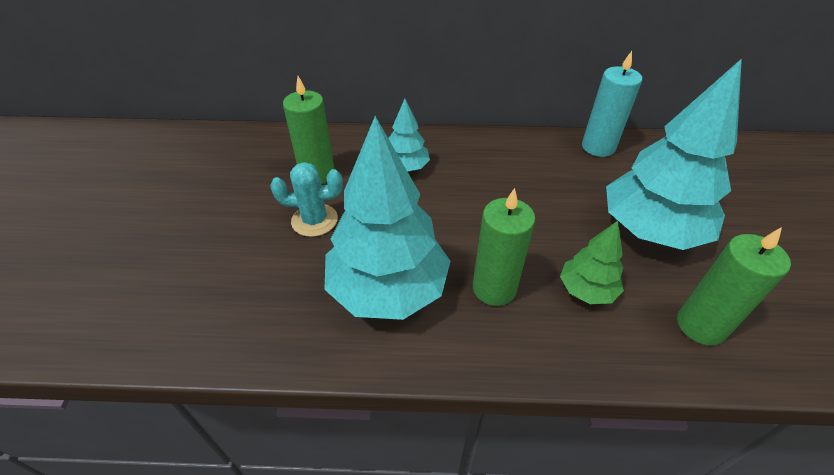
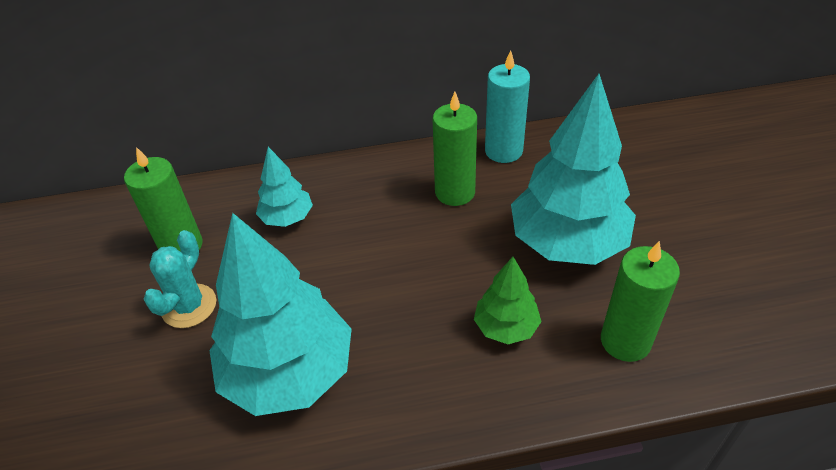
camera: 10 degrees left, 0 degrees up
turquoise cactus [270,162,343,237] -> turquoise cactus turned 60 degrees counterclockwise [143,230,216,328]
green candle [473,188,535,306] -> green candle moved to [433,92,477,206]

